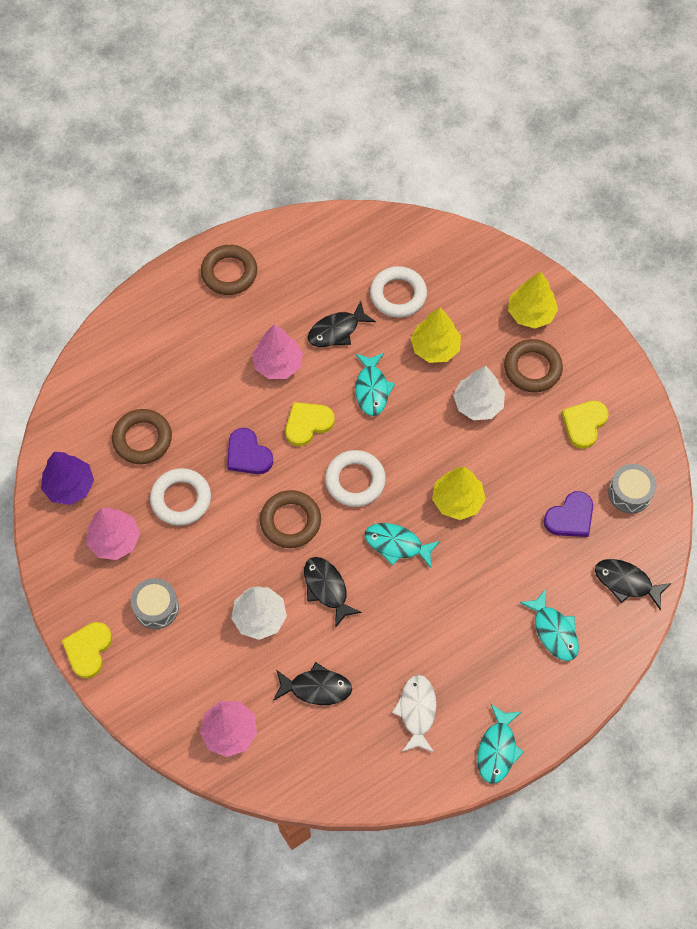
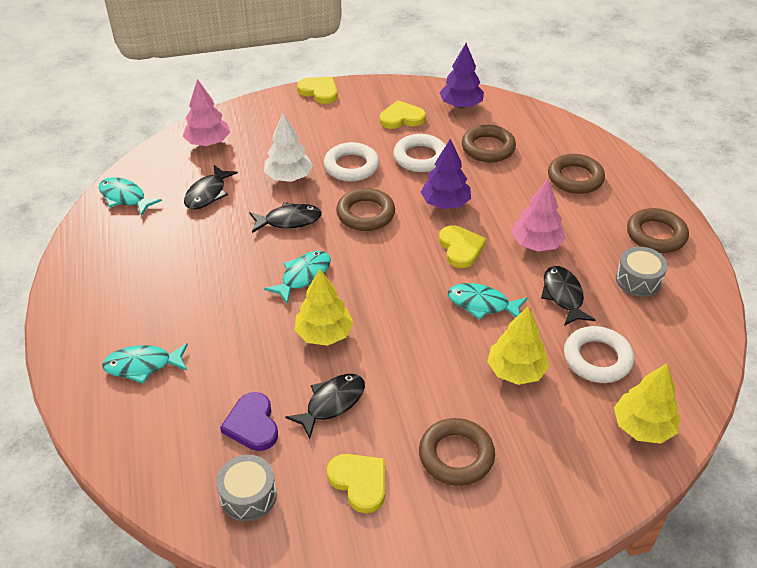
camera: 110 degrees right, 20 degrees down
pink tree [86,507,140,560] -> yellow heart [380,100,426,129]
grey drum [131,578,179,629] -> grey drum moved to [616,247,668,297]
purple heart [227,428,273,474] -> purple tree [421,139,471,209]
white ring [325,450,386,507] -> white ring moved to [324,142,379,182]
white fish [392,675,436,753] -> none
white tree [453,366,505,420] -> none
turquoise fish [477,704,524,784] -> turquoise fish moved to [99,177,162,216]
yellow tree [508,272,558,328] -> yellow tree moved to [614,363,680,444]
black fish [595,559,671,610] -> black fish moved to [285,374,365,439]
none -> brown ring [548,154,605,194]

